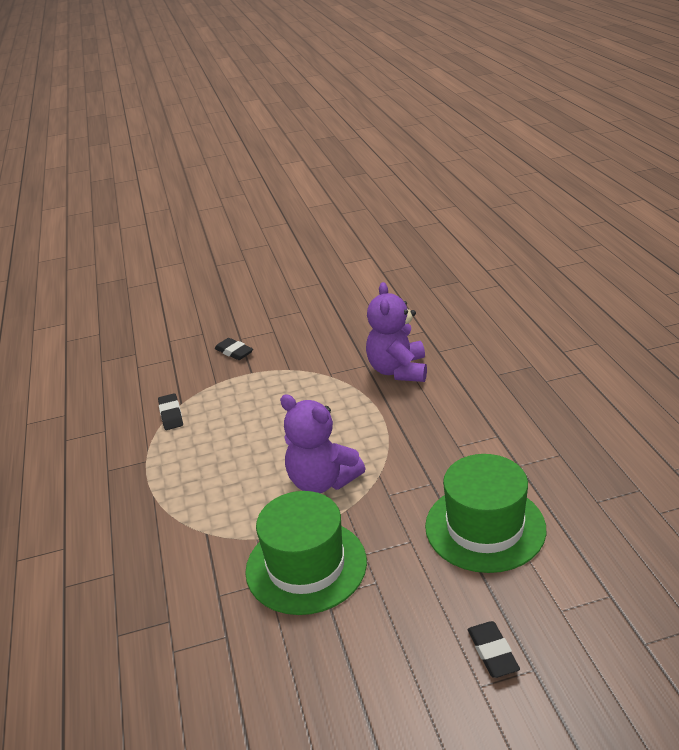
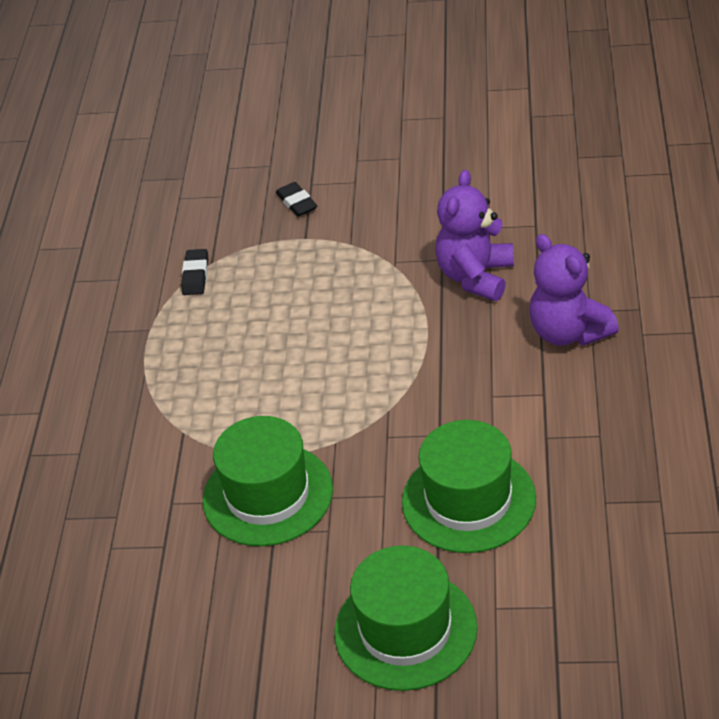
camera: 20 degrees right, 10 degrees up
purple teddy bear [280,394,365,493] -> purple teddy bear moved to [529,234,619,346]
black eraser [468,621,520,678] -> green hat [334,546,478,691]

